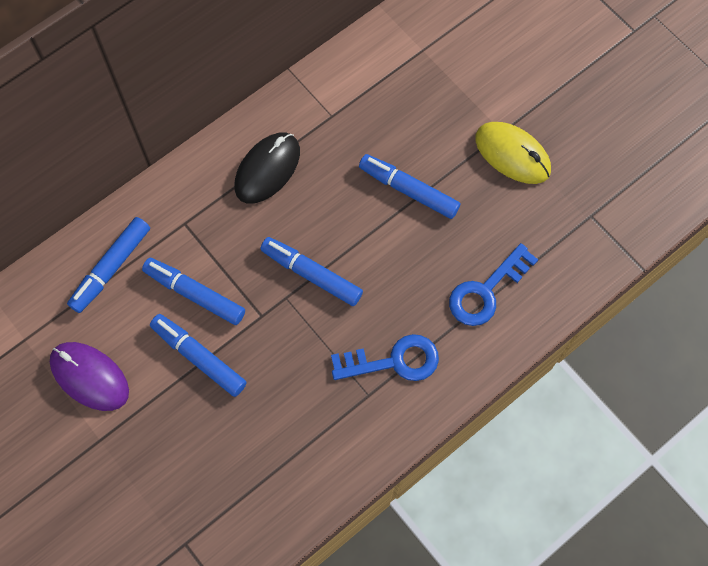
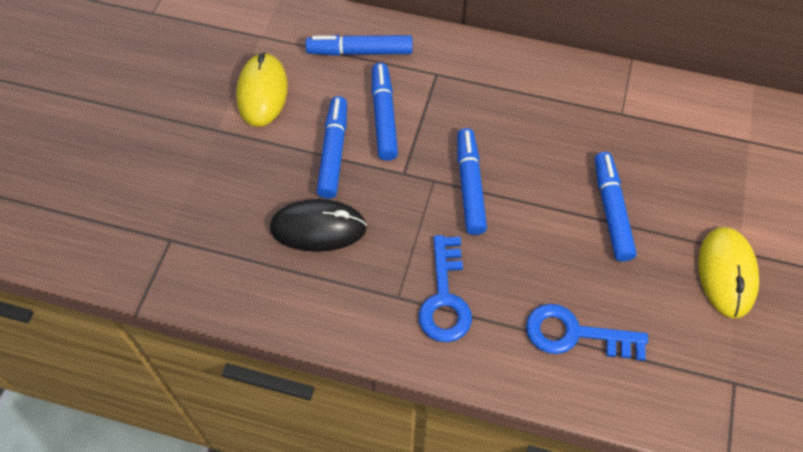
camera: 55 degrees right, 10 degrees down
purple mouse [50,342,129,411] -> yellow mouse [236,52,288,127]
black mouse [234,133,300,204] -> black mouse moved to [270,199,367,252]
blue key [331,334,439,381] -> blue key turned 45 degrees clockwise [418,235,472,342]

